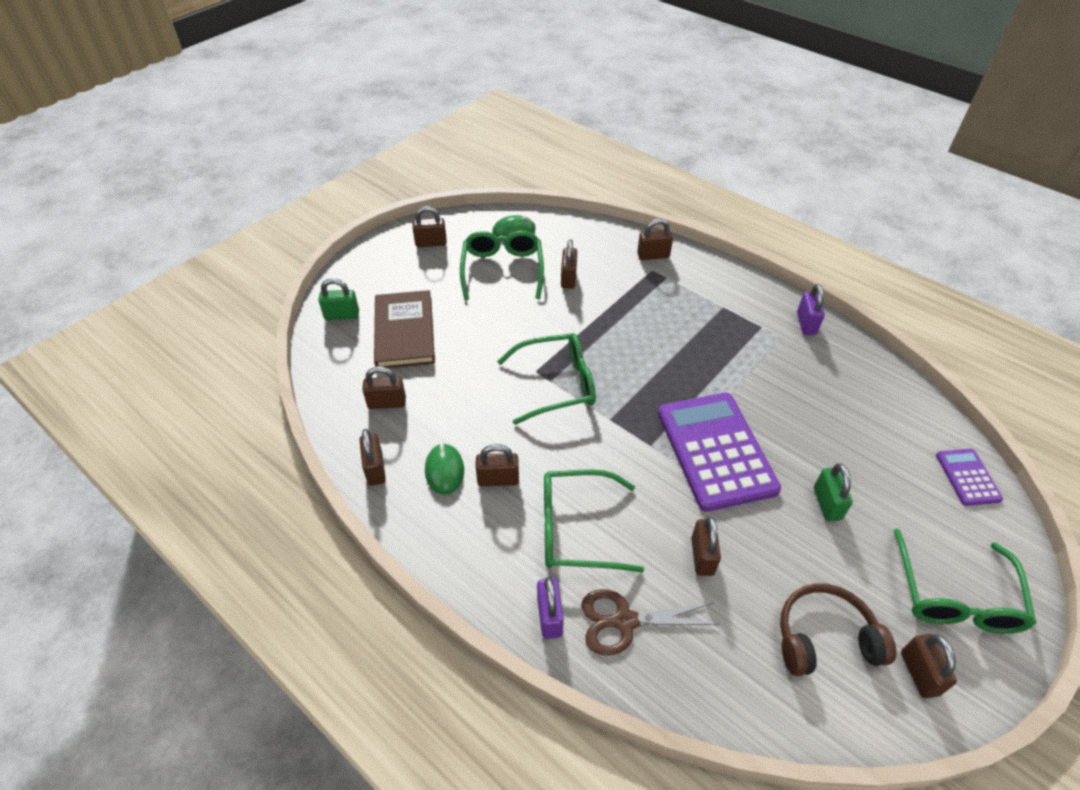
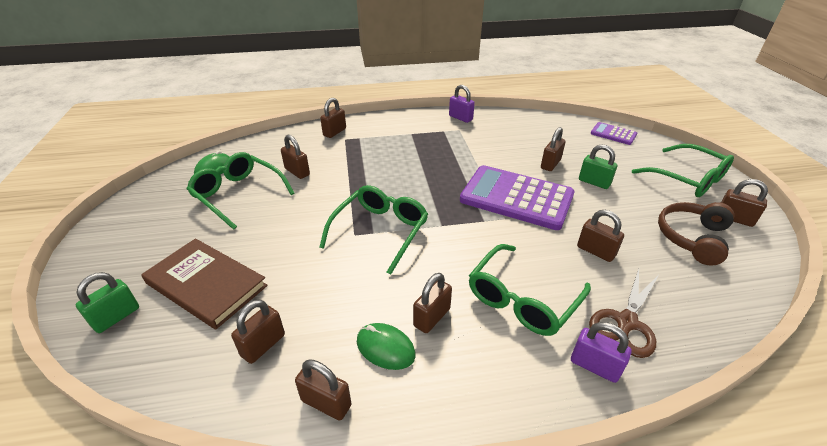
camera: 50 degrees left, 10 degrees down
brown padlock [412,206,447,247] -> brown padlock moved to [541,127,566,171]

